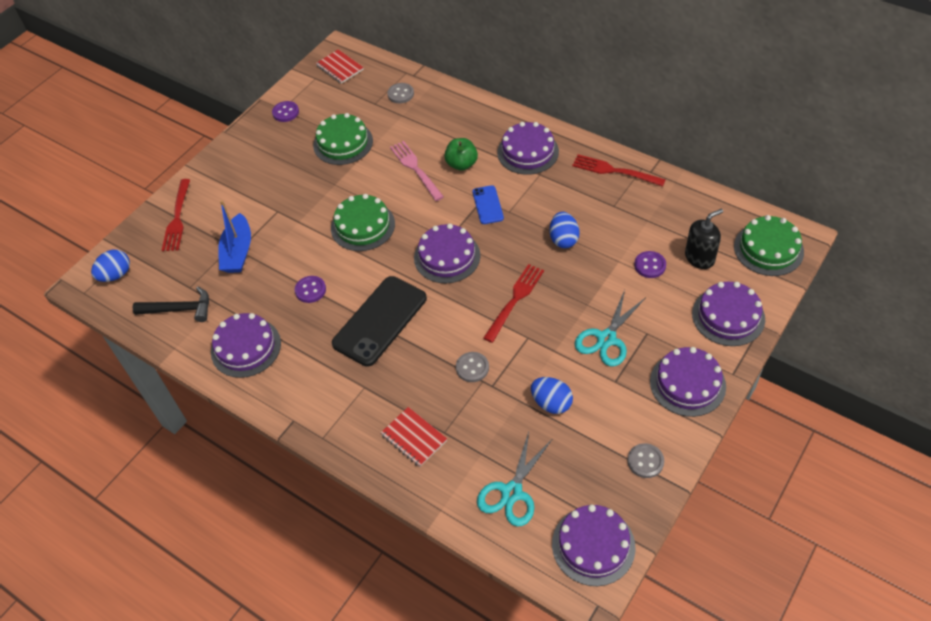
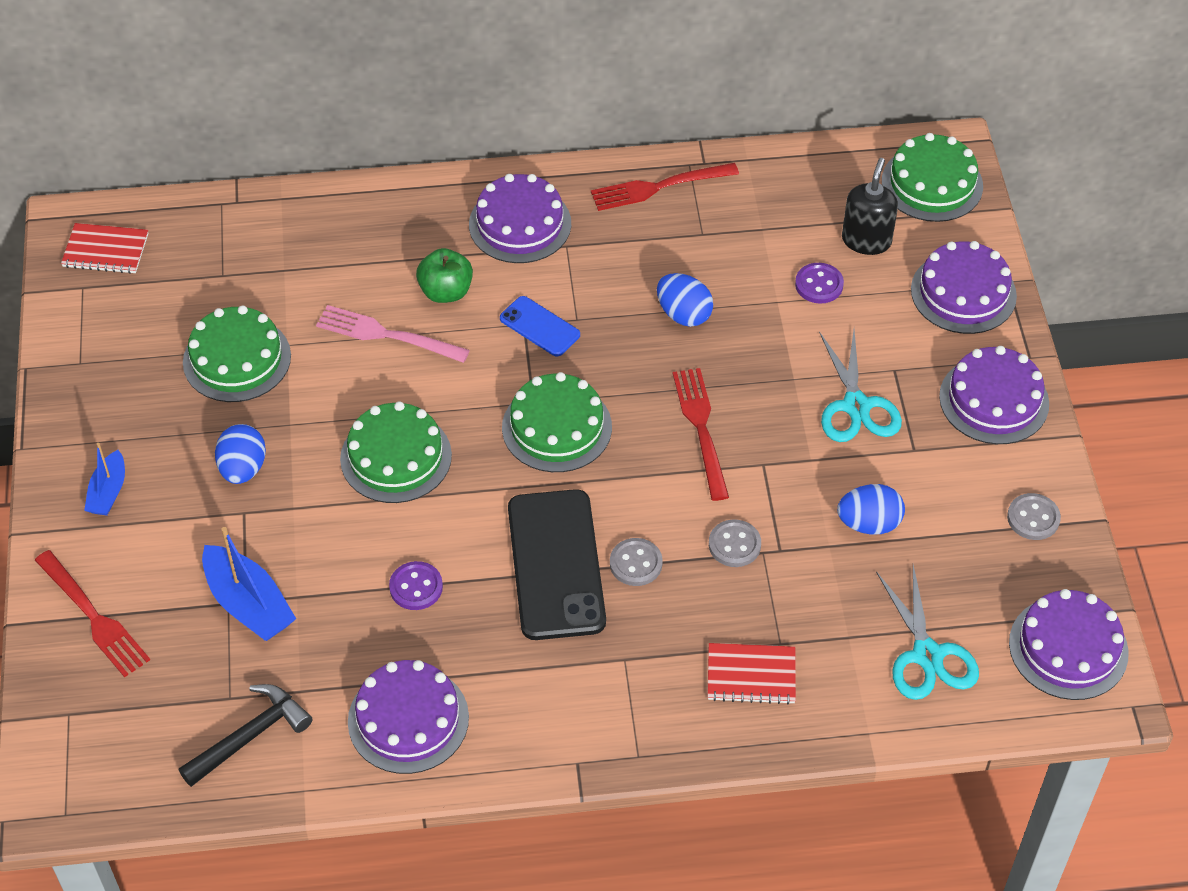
camera: 45 degrees left, 0 degrees up
blue egg [91,249,130,282] -> blue egg moved to [215,424,266,484]
purple button [272,101,299,122] -> none
grey button [387,83,414,103] -> grey button moved to [610,538,663,586]
purple cake [414,224,480,283] -> green cake [502,372,612,472]
none -> blue boat [84,443,125,516]

